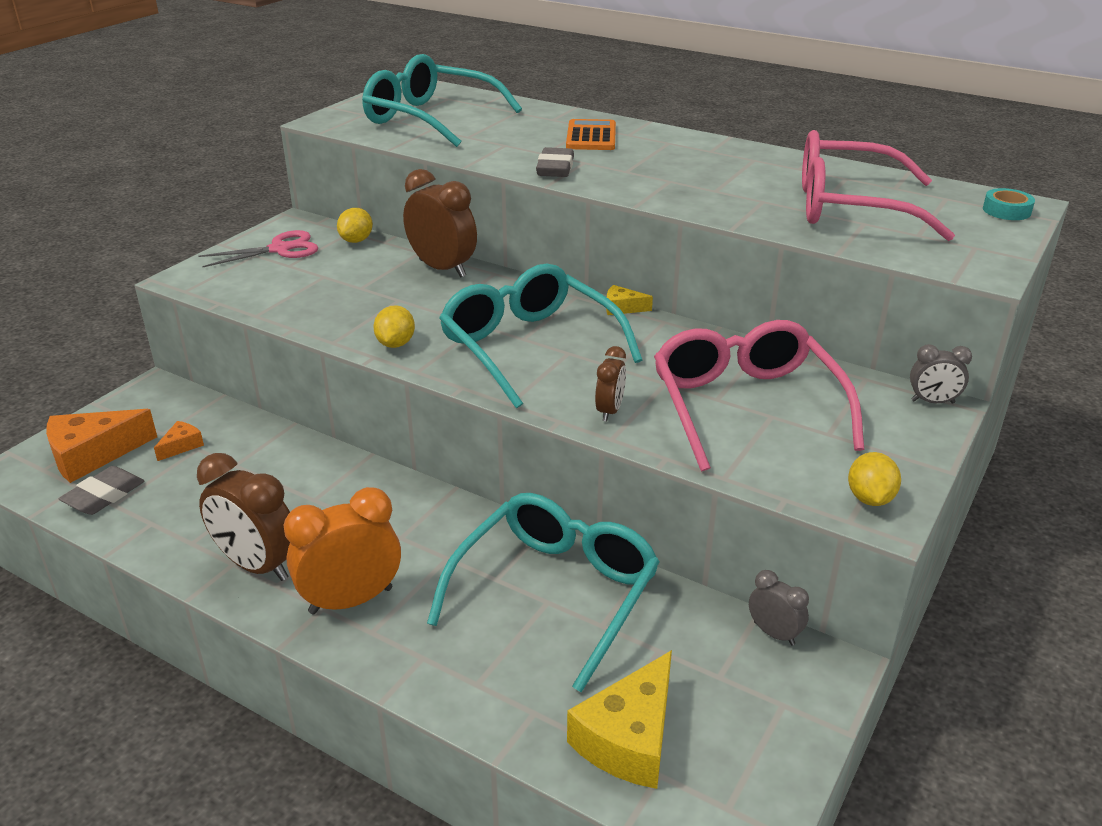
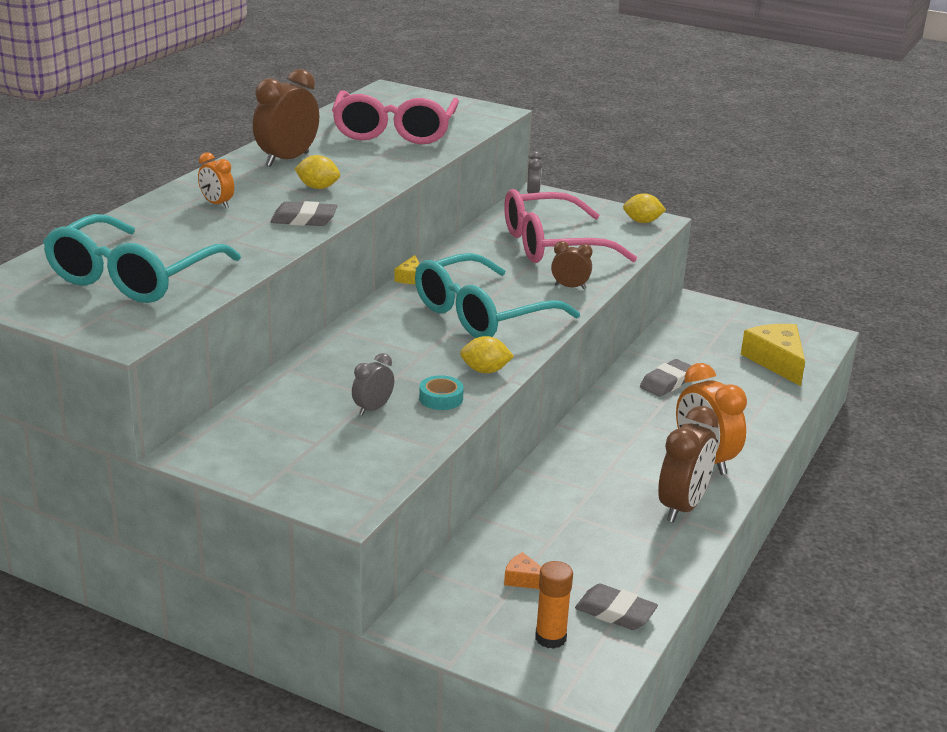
camera: 95 degrees left, 5 degrees down
orange cheese [46,409,157,483] -> orange glue stick [535,561,573,649]
pink scissors [198,230,318,267] -> none
yellow lemon [337,208,373,243] -> yellow lemon moved to [294,155,340,189]
brown clock [403,169,477,278] -> brown clock moved to [253,69,319,167]
turquoise glasses [427,493,659,692] -> grey eraser [640,359,692,397]
orange calculator [566,119,616,150] -> orange clock [198,152,234,208]
yellow cheese [567,650,672,789] -> yellow cheese turned 135 degrees counterclockwise [741,324,805,386]
grey clock [749,570,809,645] -> grey clock moved to [352,353,394,416]
turquoise tape [983,188,1035,220] -> turquoise tape moved to [419,375,464,410]

